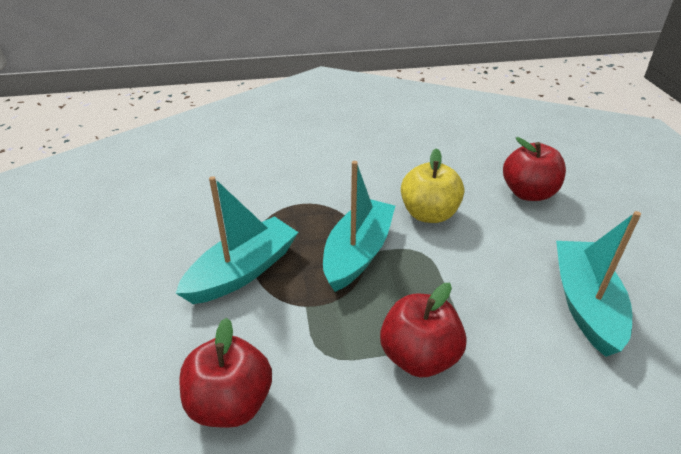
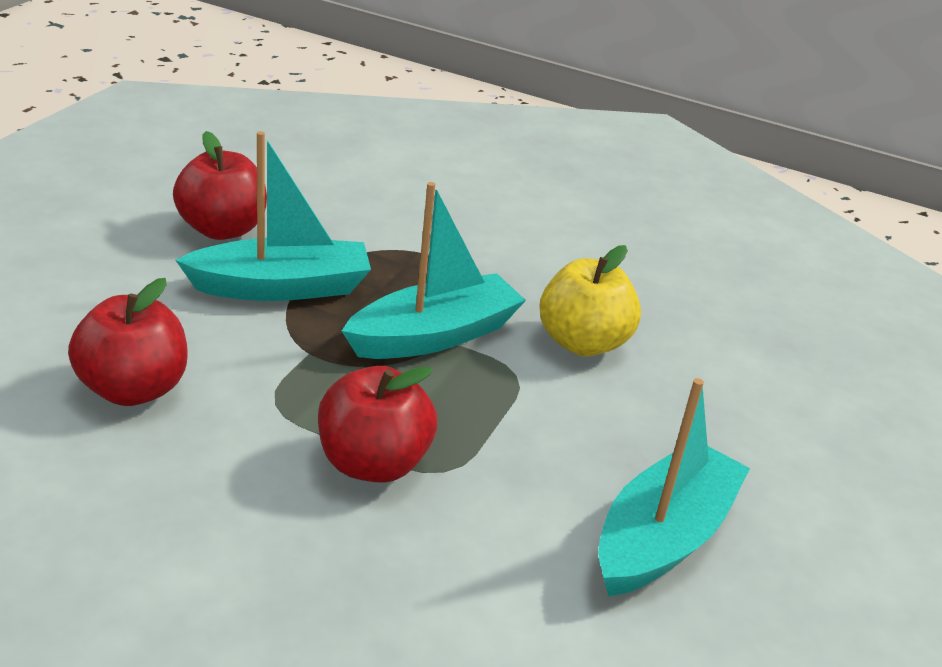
camera: 30 degrees right, 5 degrees down
red apple [503,137,566,201] -> red apple moved to [173,131,267,240]

